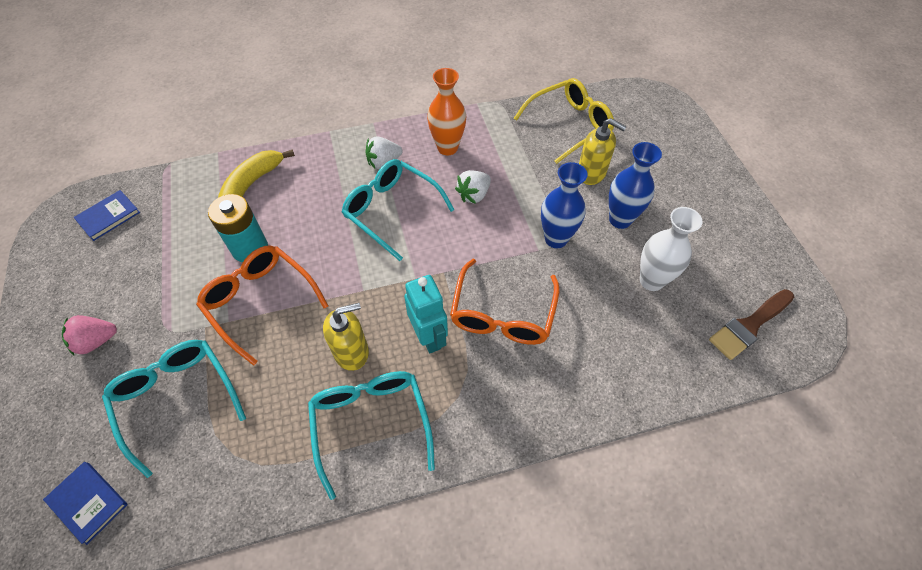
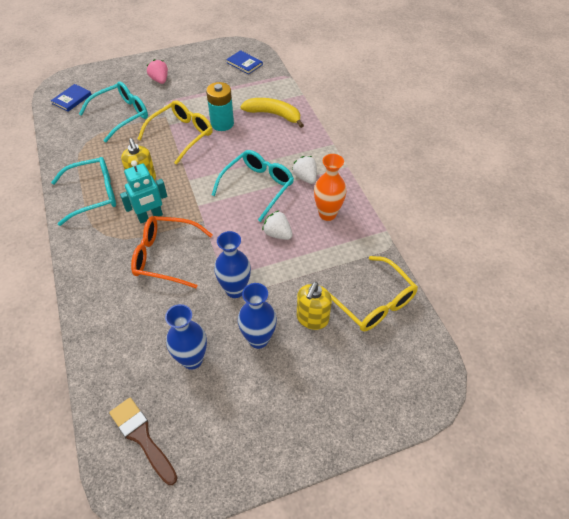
camera: 85 degrees right, 5 degrees down
orange glasses [196,246,328,366] -> yellow glasses [138,100,213,165]
white vase [640,207,703,291] -> blue vase [165,304,207,370]

